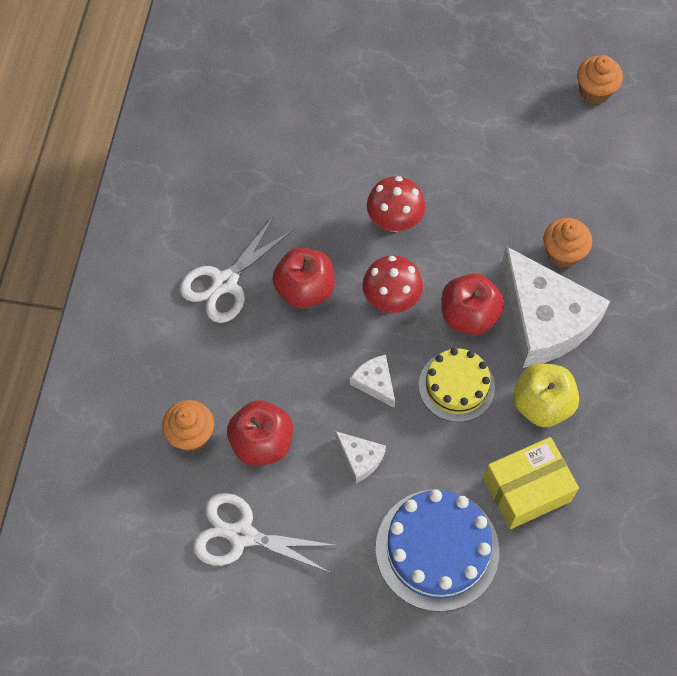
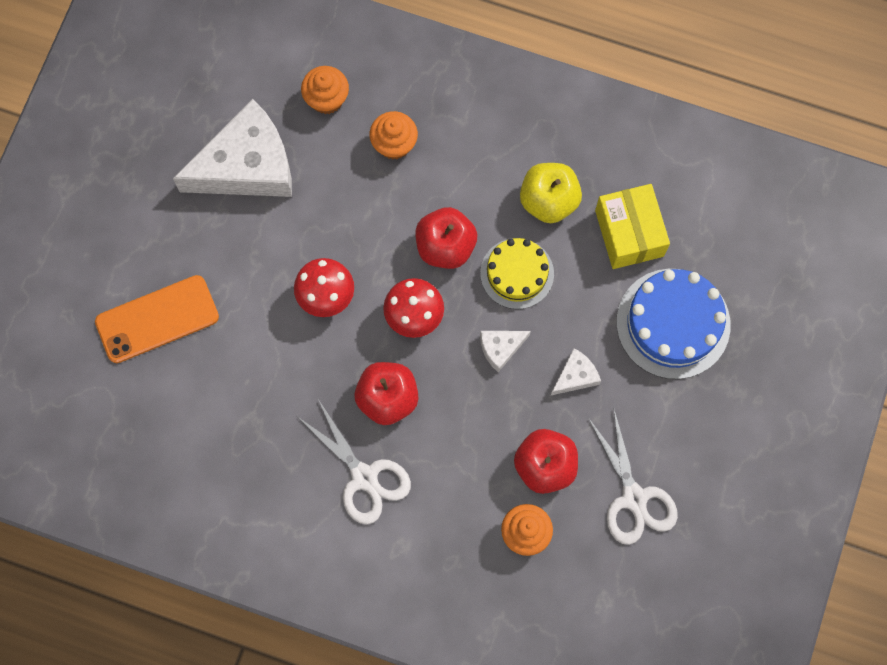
camera: 80 degrees left, 10 degrees up
white scissors [193,493,339,573] -> white scissors turned 45 degrees counterclockwise [588,410,678,545]
white cheese [501,246,610,368] -> white cheese moved to [173,99,292,197]
orange cupcake [577,55,623,104] -> orange cupcake moved to [301,66,349,114]
none -> orange phone [95,275,219,363]

